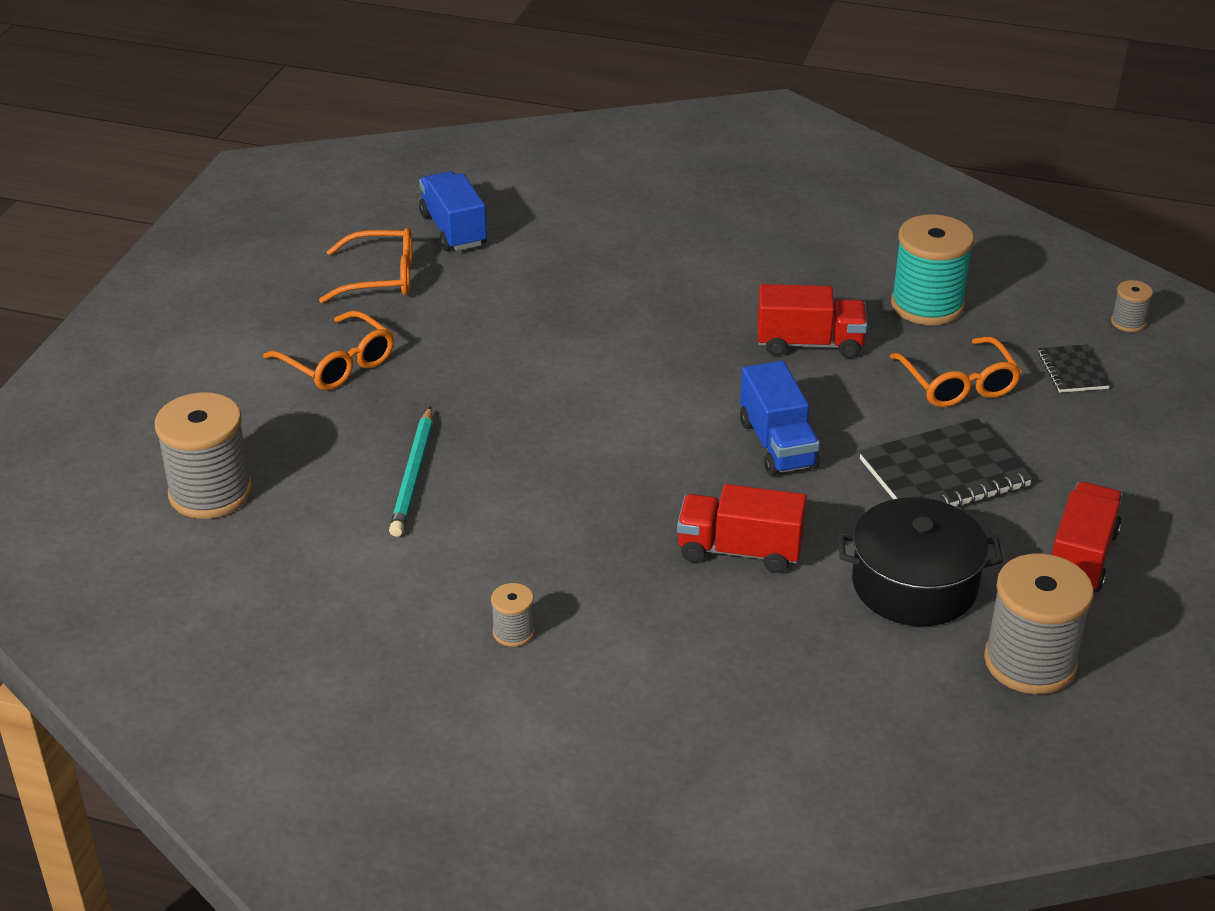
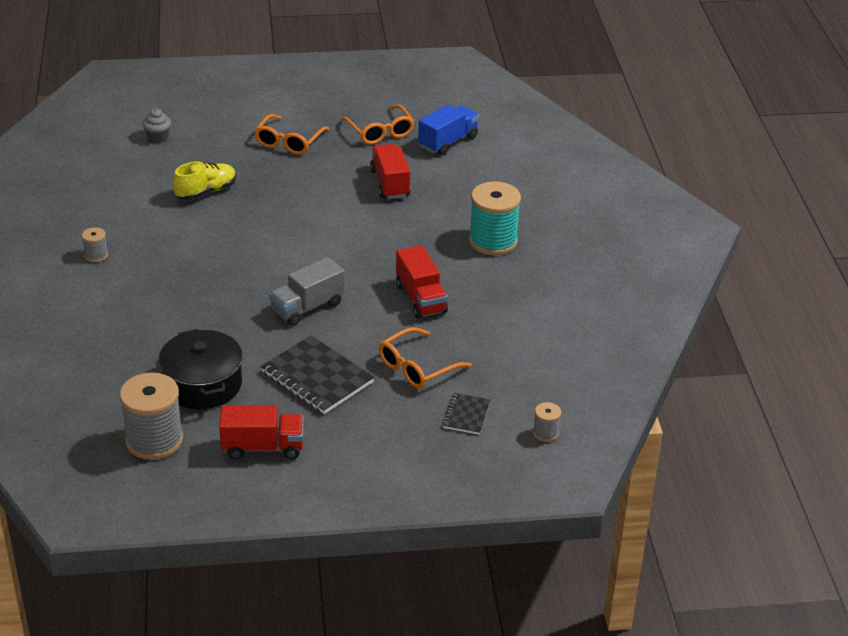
camera: 65 degrees right, 0 degrees up
grey spool [155,392,252,519] -> grey cupcake [142,108,171,143]
turquoise pencil [389,406,433,537] -> yellow shoe [173,161,236,200]
red truck [677,484,807,573] -> red truck moved to [370,144,411,199]
blue truck [740,361,820,476] -> grey truck [269,257,345,326]
turquoise spool [891,214,974,325] -> turquoise spool moved to [469,181,521,256]
black notebook [1038,344,1110,393] -> black notebook turned 45 degrees counterclockwise [442,393,491,435]

